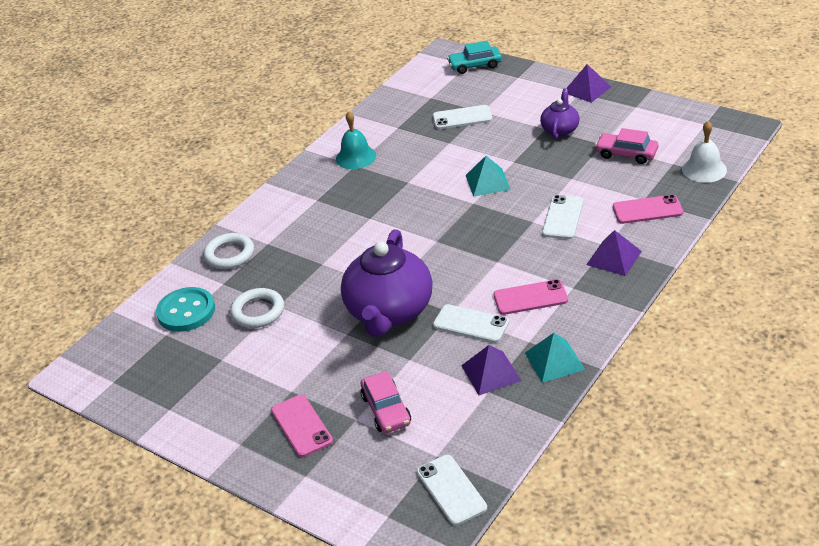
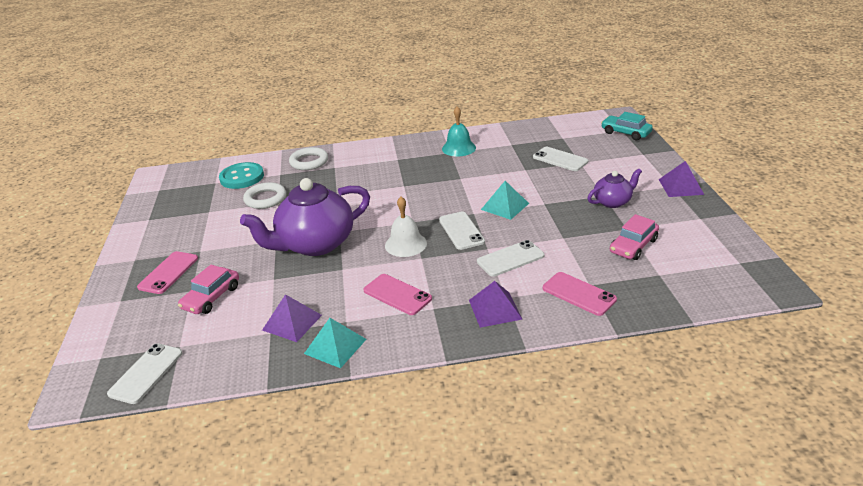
camera: 45 degrees right, 5 degrees down
white phone [433,304,509,343] -> white phone moved to [439,211,485,250]
pink car [595,128,658,164] -> pink car turned 120 degrees counterclockwise [610,214,659,260]
white bell [682,121,727,183] -> white bell moved to [385,197,427,257]

